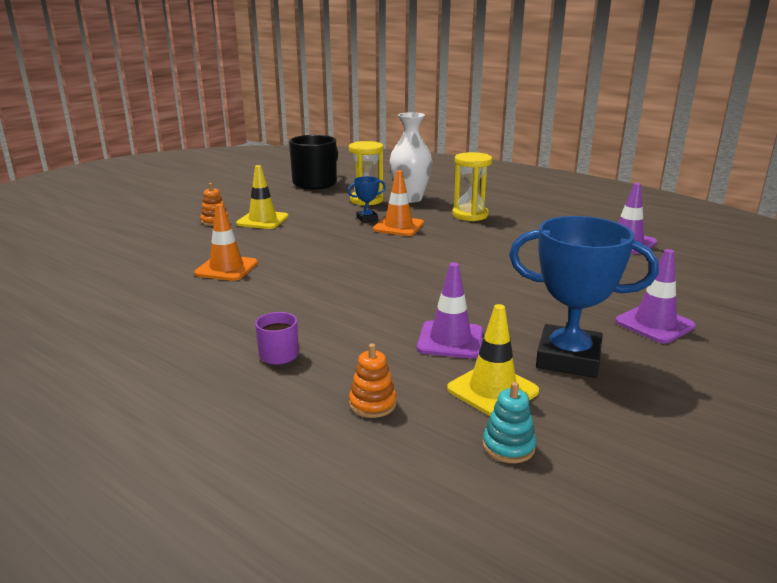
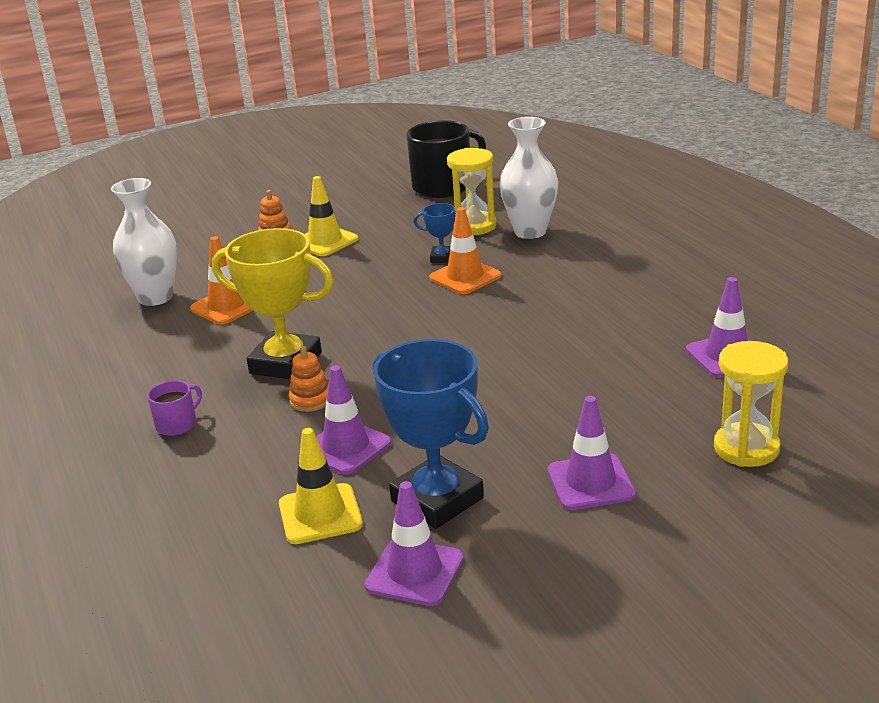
camera: 30 degrees right, 5 degrees up
orange stacking toy [349,343,396,418] -> orange stacking toy moved to [289,346,329,412]
yellow hourglass [452,152,492,221] -> yellow hourglass moved to [714,341,788,467]
turquoise stacking toy [483,382,536,463] -> none
none -> white vase [111,178,177,306]
none -> yellow trophy [212,228,334,379]
none -> purple traffic cone [365,481,464,606]

